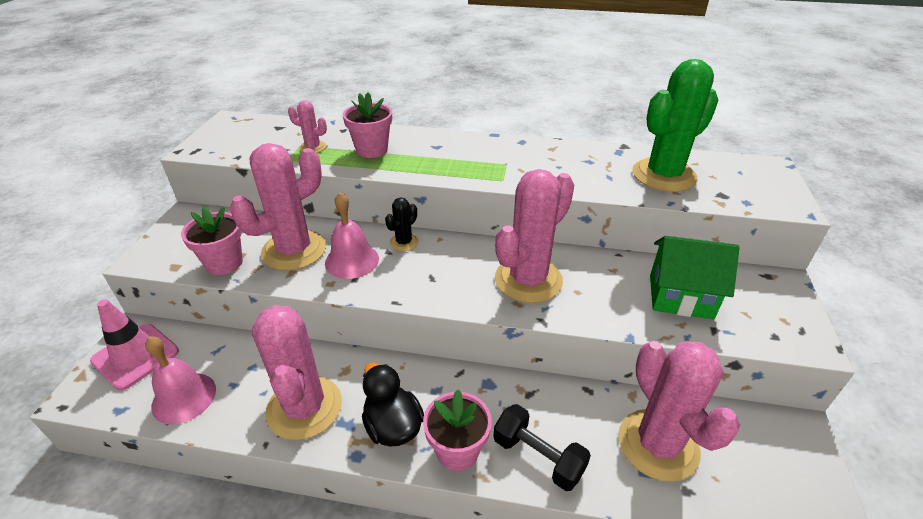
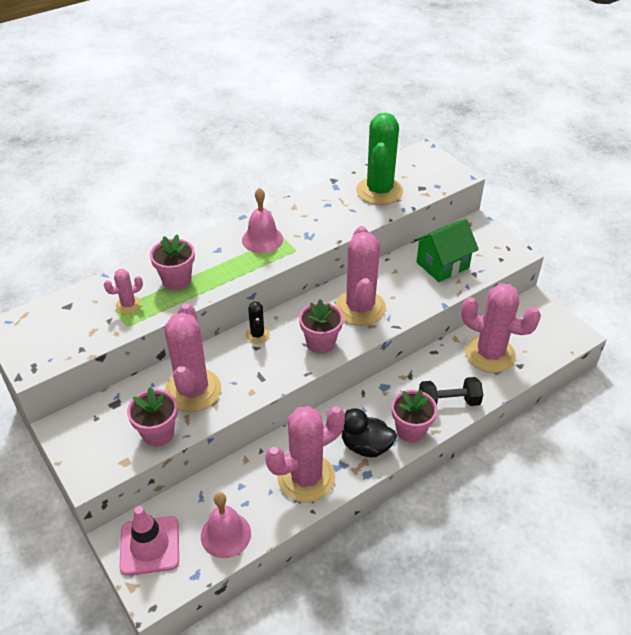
camera: 45 degrees left, 5 degrees up
pink cactus [252,305,342,440] -> pink cactus turned 60 degrees counterclockwise [265,406,345,503]
pink bell [325,192,379,279] -> pink bell moved to [242,188,283,253]
none -> pink flower pot [299,299,343,354]

